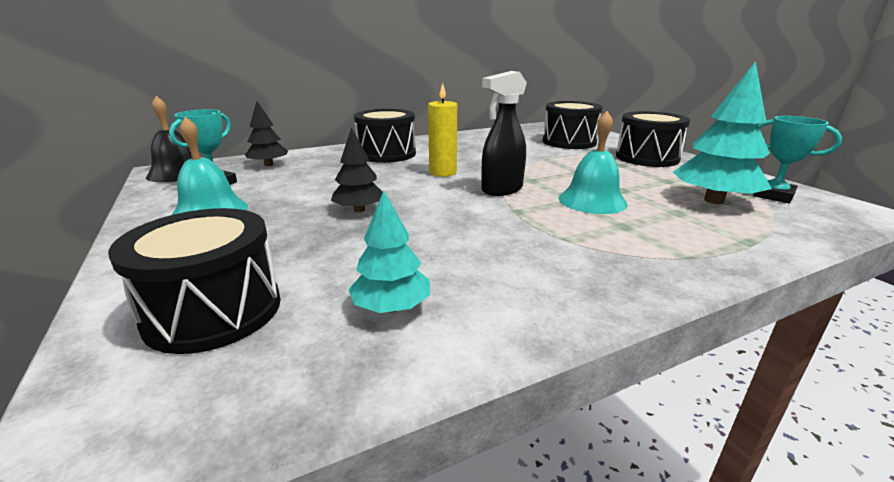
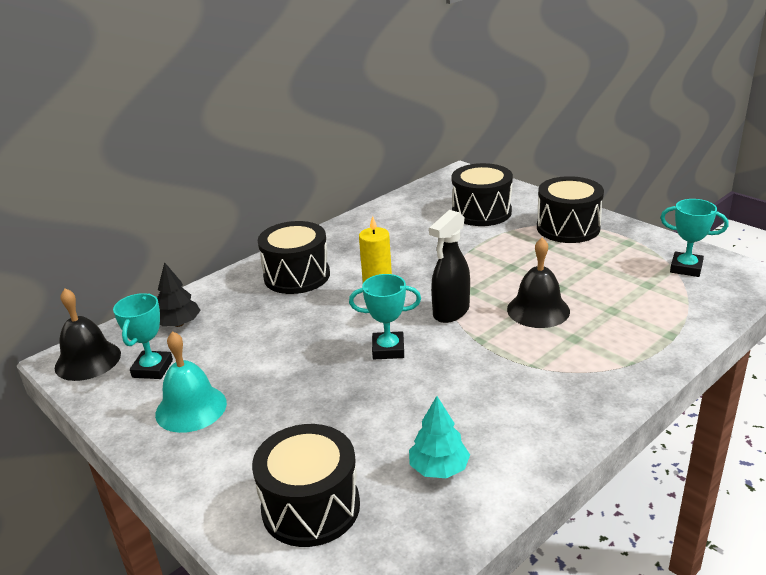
camera: 15 degrees left, 5 degrees up
black tree [331,127,383,212] -> none
turquoise bell [559,111,628,214] -> black bell [507,238,570,328]
turquoise tree [673,61,772,204] -> none
none -> turquoise trophy [349,274,421,359]

